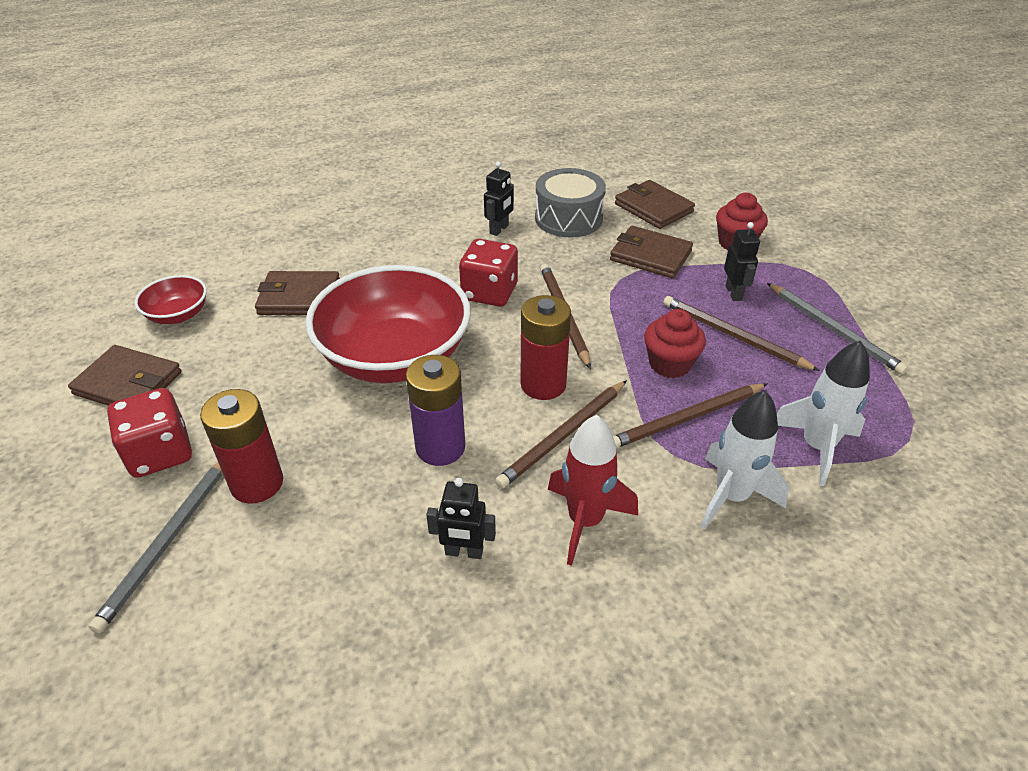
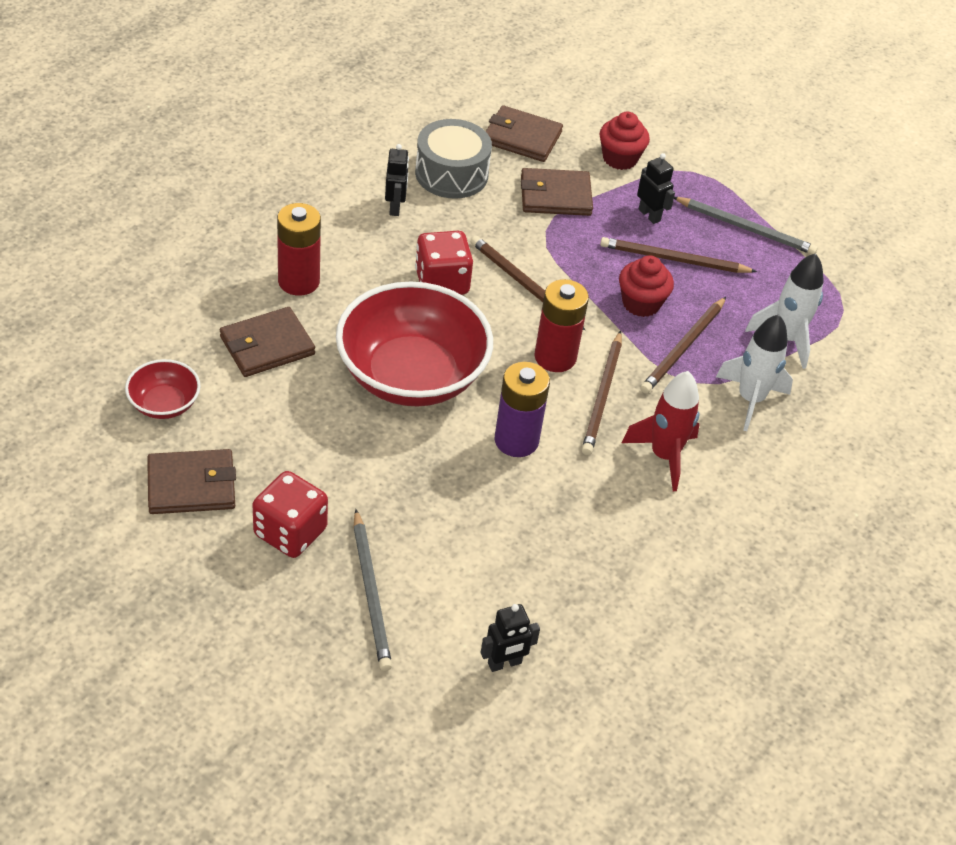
camera: 35 degrees left, 5 degrees up
red battery [200,389,283,504] -> red battery moved to [277,203,321,296]
black robot [426,478,496,559] -> black robot moved to [481,604,540,672]

